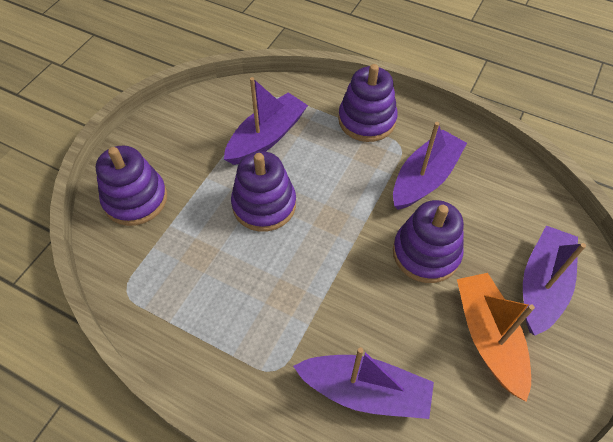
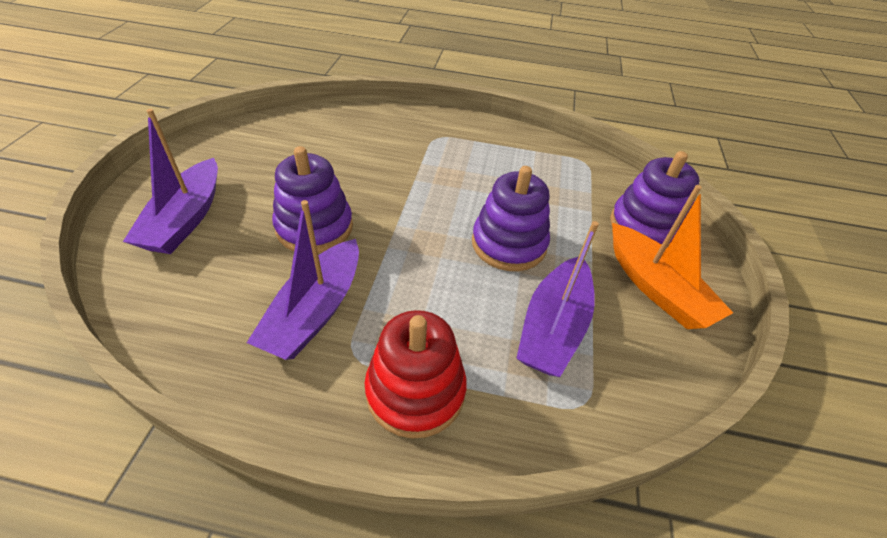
camera: 160 degrees right, 10 degrees down
purple boat [293,347,434,419] -> none
purple stacking toy [338,64,398,142] -> red stacking toy [365,310,467,438]
orange boat [457,273,535,402] -> orange boat moved to [612,185,733,329]

